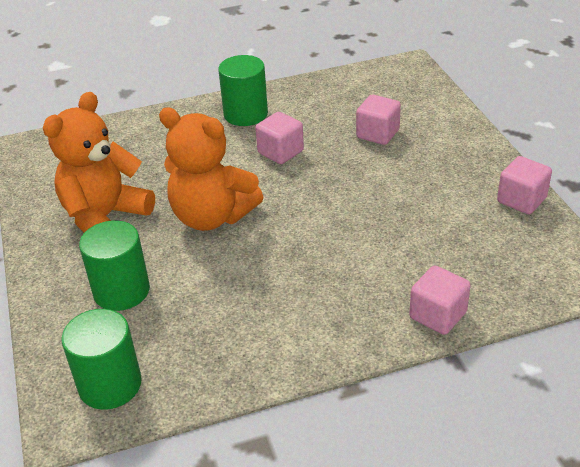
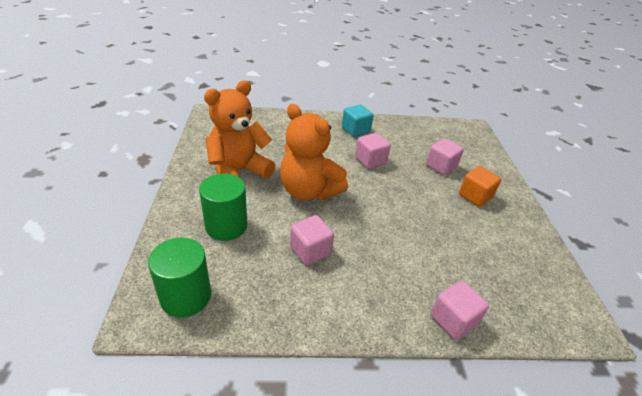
camera: 10 degrees right, 0 degrees up
green cylinder [218,55,268,126] -> turquoise cube [342,105,374,137]
pink cube [497,156,552,214] -> pink cube moved to [290,215,334,265]
none -> orange cube [459,166,501,207]

